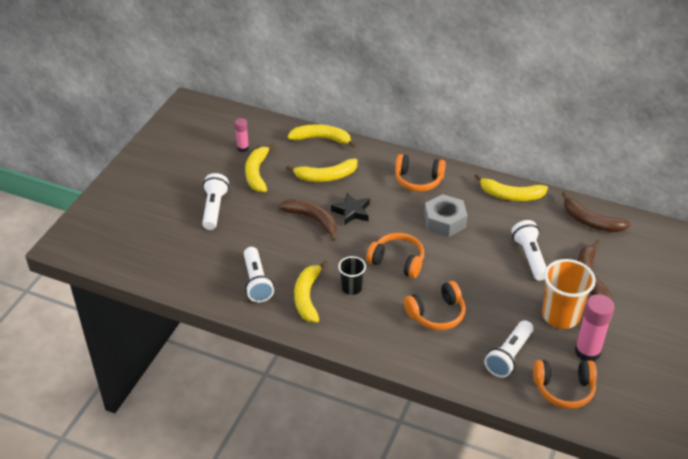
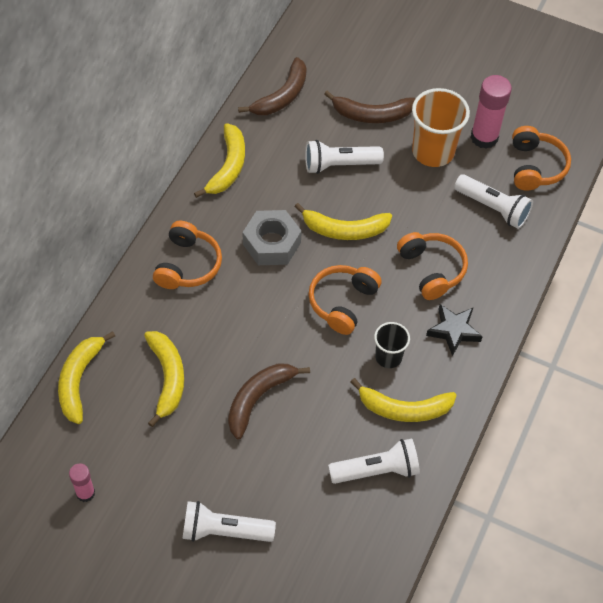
camera: 90 degrees left, 15 degrees up
yellow banana [245,143,275,192] -> yellow banana moved to [295,203,392,240]
black star [331,193,370,225] -> black star moved to [426,304,483,356]

